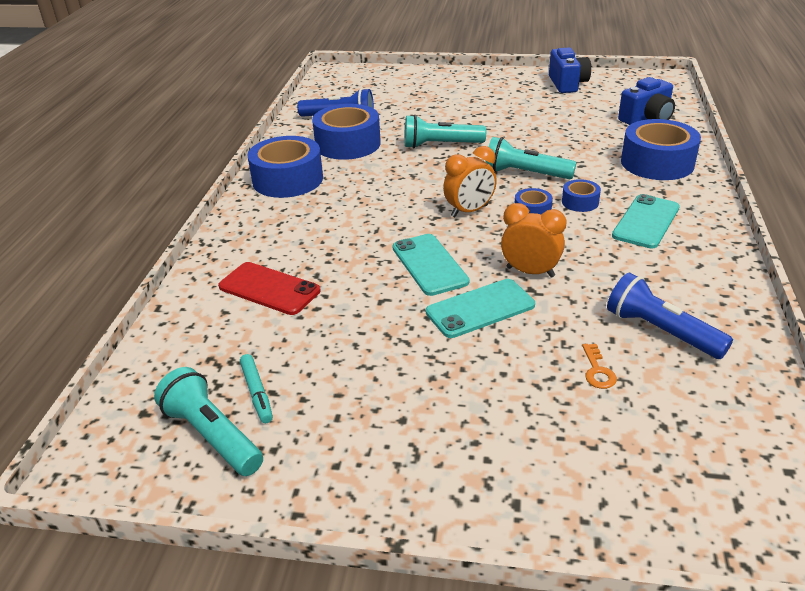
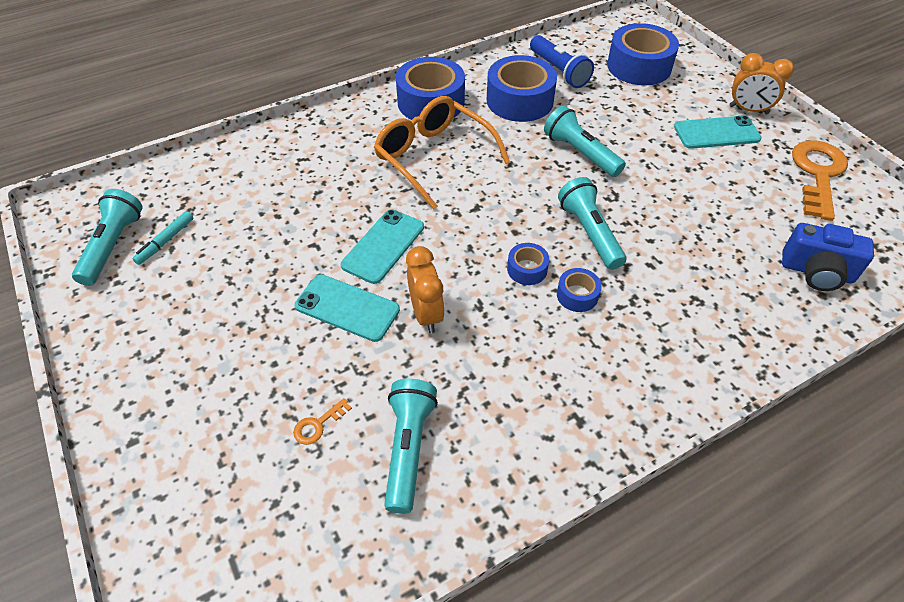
camera: 50 degrees right, 15 degrees up
red phone [218,262,321,315] -> none
orange clock [443,146,497,217] -> orange clock moved to [729,53,794,114]
blue camera [549,48,591,93] -> orange key [792,140,848,221]
blue flashlight [607,273,733,359] -> turquoise flashlight [384,379,438,514]
turquoise phone [612,194,680,249] -> turquoise phone moved to [674,115,762,149]
blue tape [621,119,701,180] -> blue tape moved to [607,23,679,86]
none -> orange glasses [374,96,510,210]

